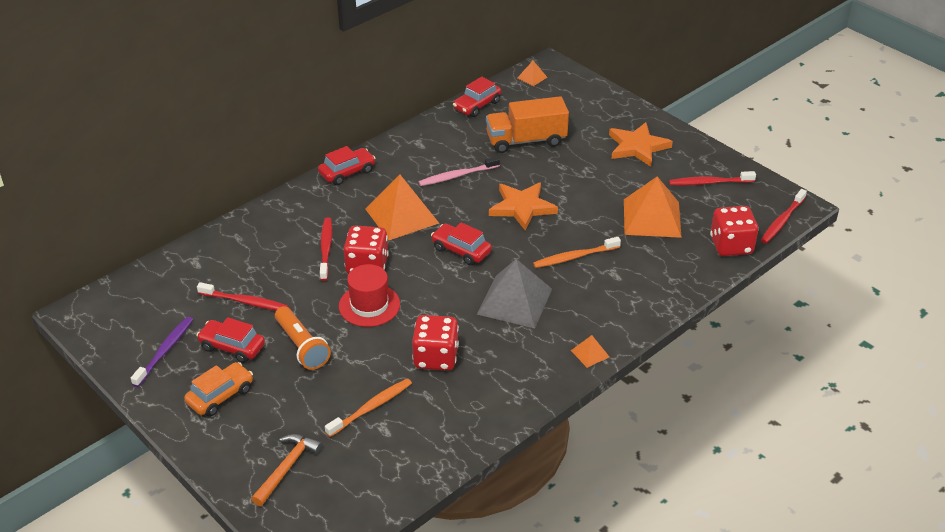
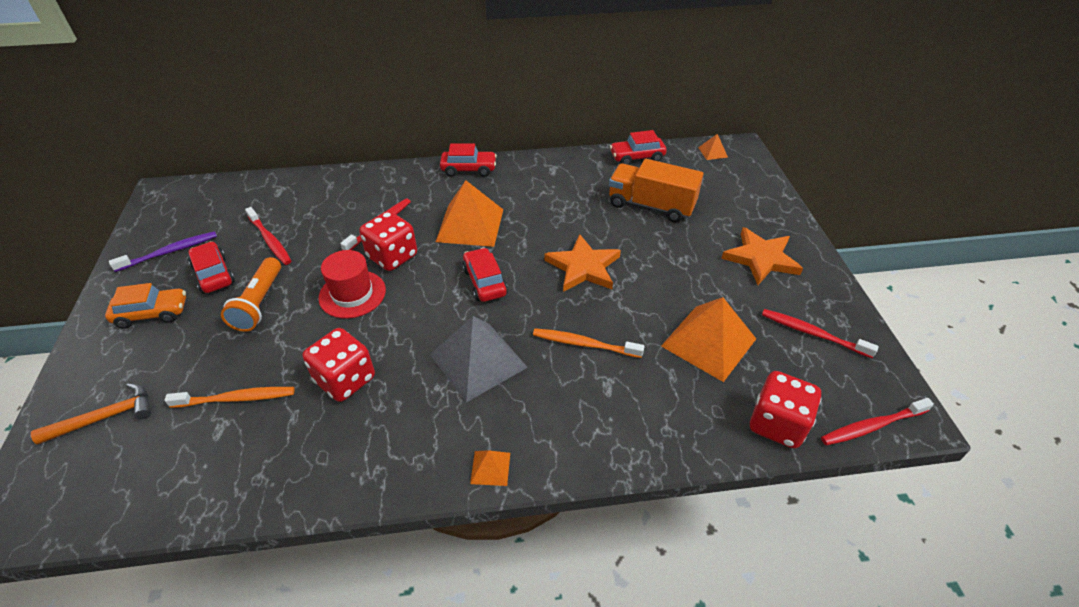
camera: 35 degrees right, 5 degrees up
pink toothbrush [419,156,500,186] -> none

